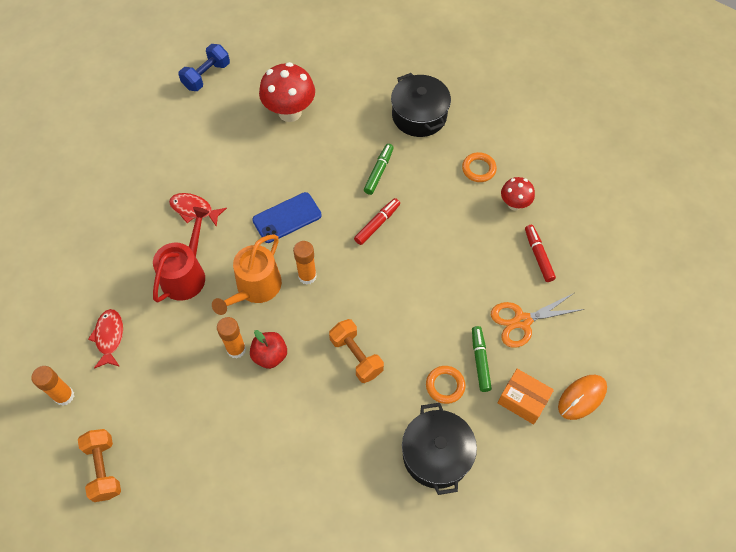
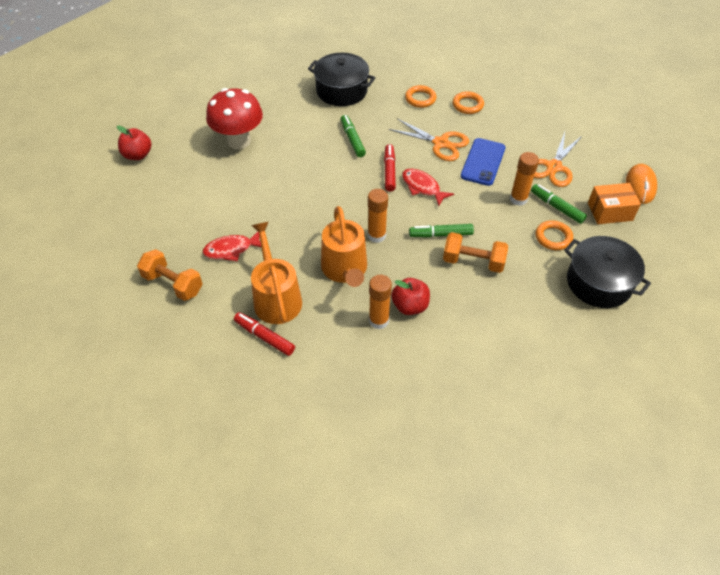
camera: 40 degrees left, 10 degrees down
orange glue stick [31,366,74,406] -> orange glue stick moved to [510,152,539,206]
orange dumbbell [78,429,121,502] -> orange dumbbell moved to [137,249,202,301]
red fish [88,309,123,369] -> red fish moved to [402,169,454,206]
red watering can [153,207,209,303] -> orange watering can [251,222,302,324]
blue dumbbell [178,44,230,91] -> red apple [117,126,152,160]
blue phone [252,192,322,243] -> blue phone moved to [461,138,506,186]
red mushroom [501,177,535,211] -> orange ring [453,91,484,114]
red marker [525,225,556,282] -> red marker moved to [234,312,295,356]
none -> orange scissors [389,118,469,161]
none -> green marker [409,224,474,238]

